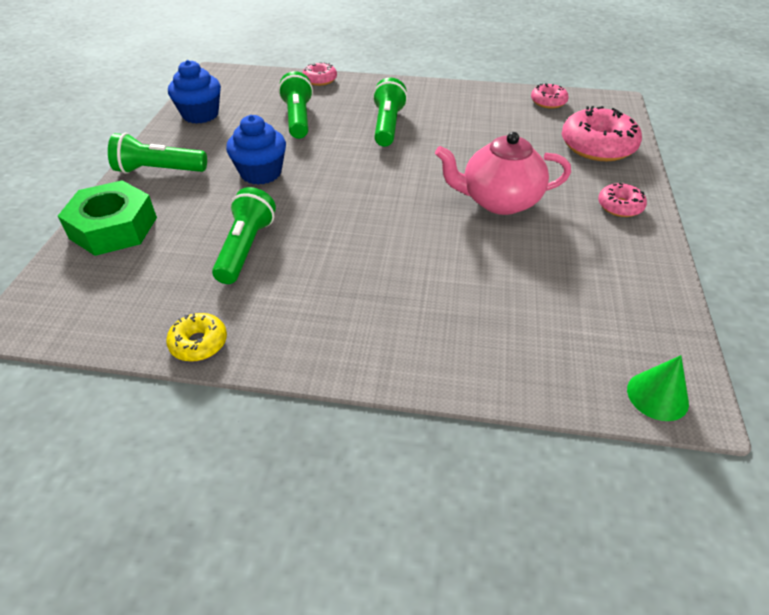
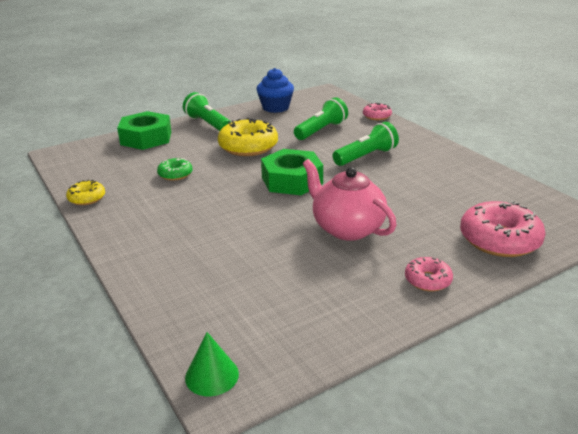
camera: 50 degrees right, 15 degrees down
green flashlight [212,187,276,284] -> green donut [157,158,193,181]
blue cupcake [226,115,286,185] -> yellow donut [218,118,278,156]
pink donut [531,83,569,109] -> none
none -> green nut [261,149,323,195]

